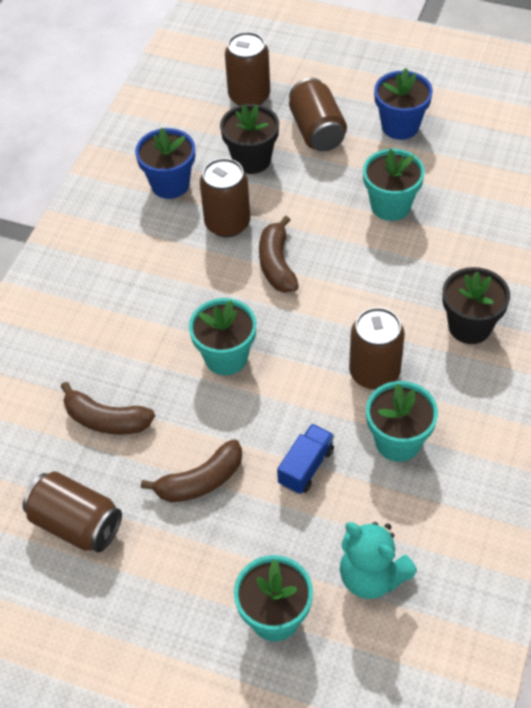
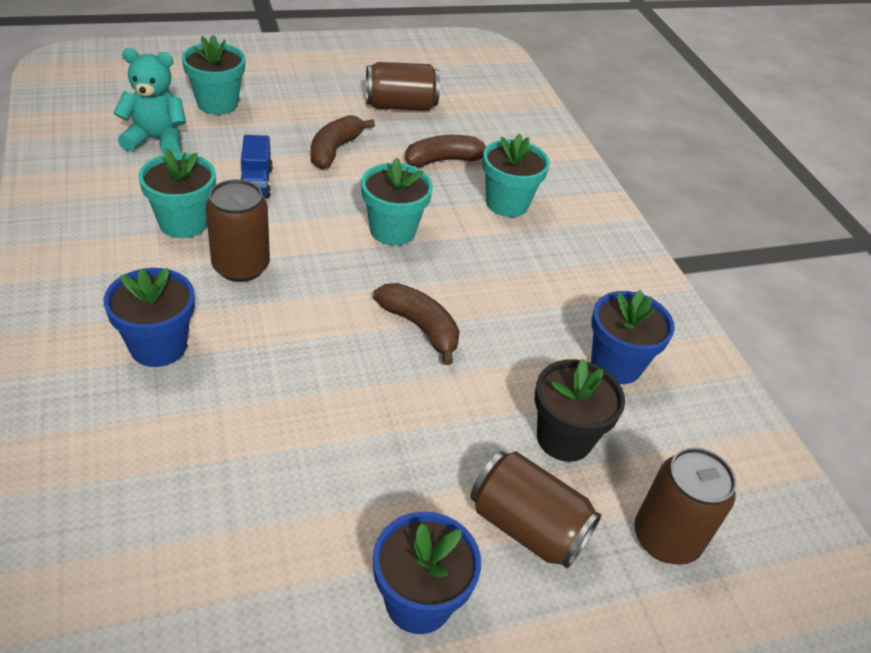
camera: 135 degrees right, 10 degrees down
brown can [200,158,250,238] -> none
turquoise flower pot [363,149,425,221] -> turquoise flower pot moved to [482,133,550,217]
black flower pot [442,267,510,344] -> blue flower pot [104,268,195,367]

